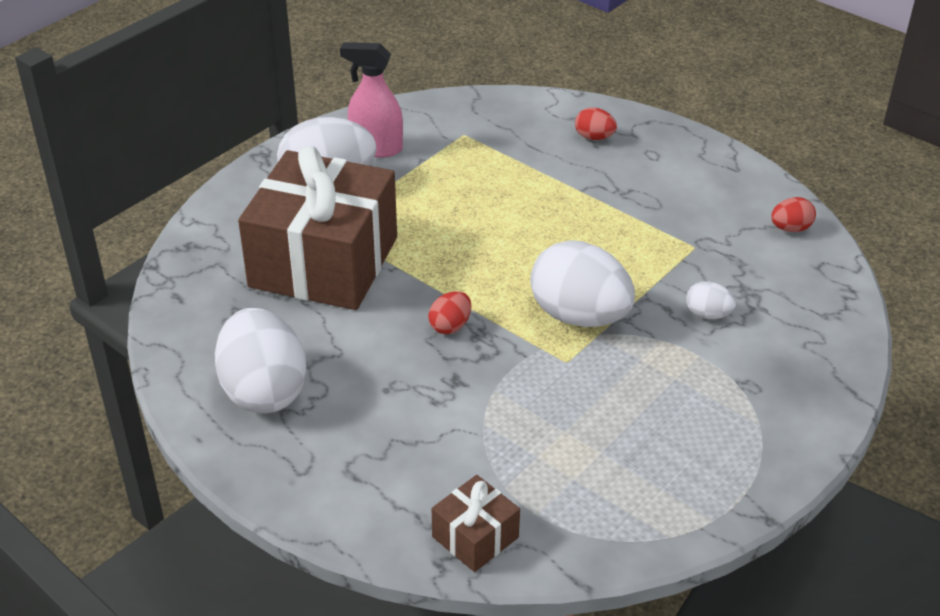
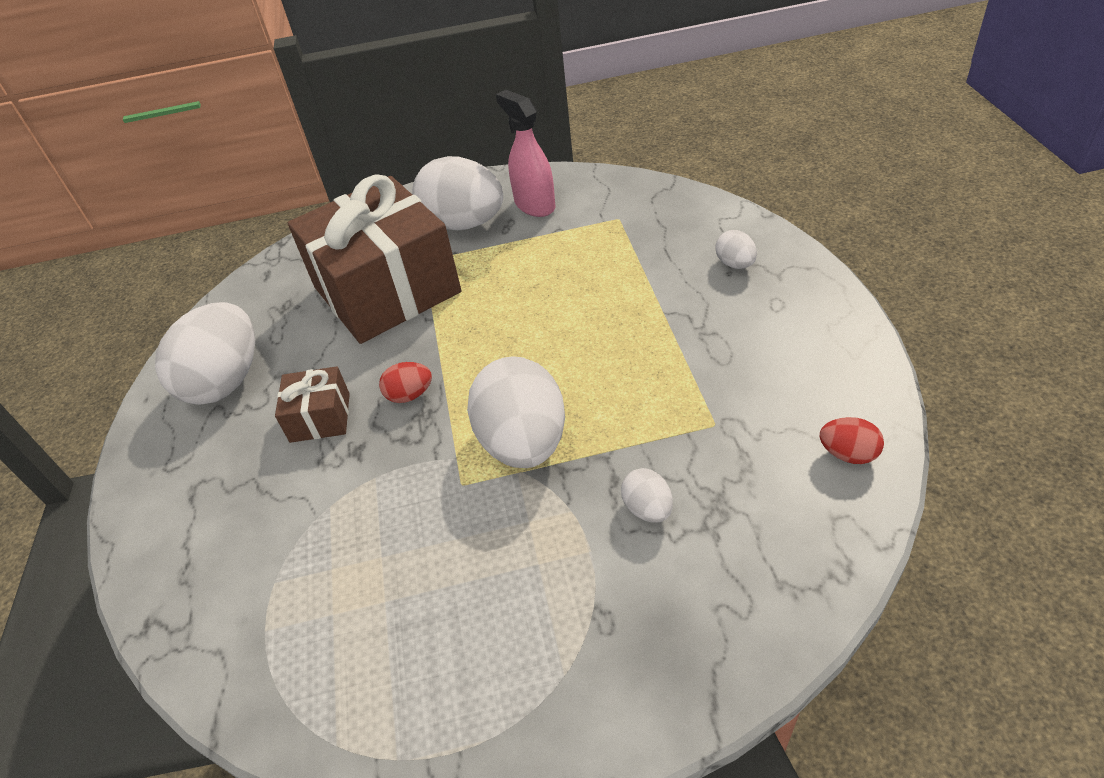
camera: 45 degrees right, 5 degrees up
brown gift [432,475,520,572] -> brown gift moved to [275,366,350,443]
red egg [575,107,617,140] -> white egg [715,230,757,269]

